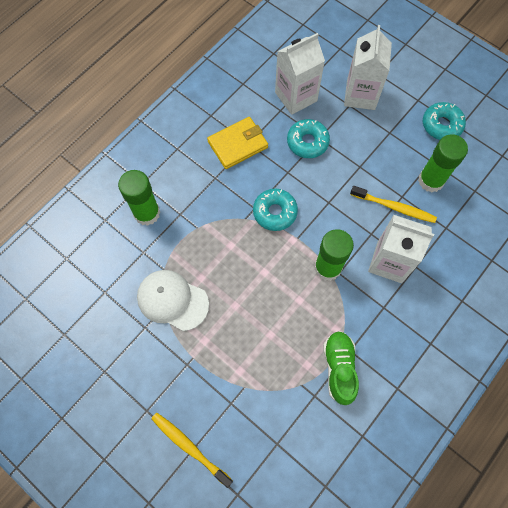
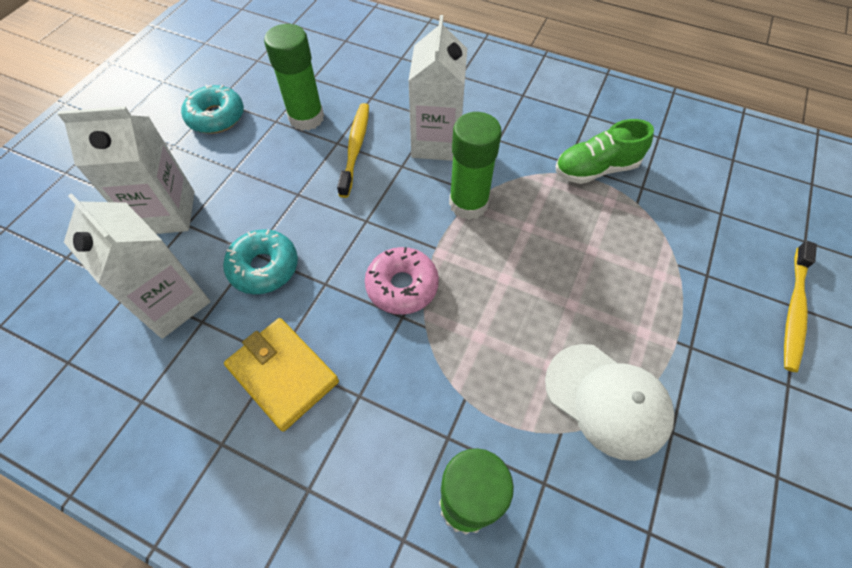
camera: 105 degrees left, 10 degrees down
white cap [137,270,209,331] -> white cap turned 60 degrees counterclockwise [545,344,674,461]
turquoise donut [253,189,298,231] -> pink donut [365,247,439,315]

